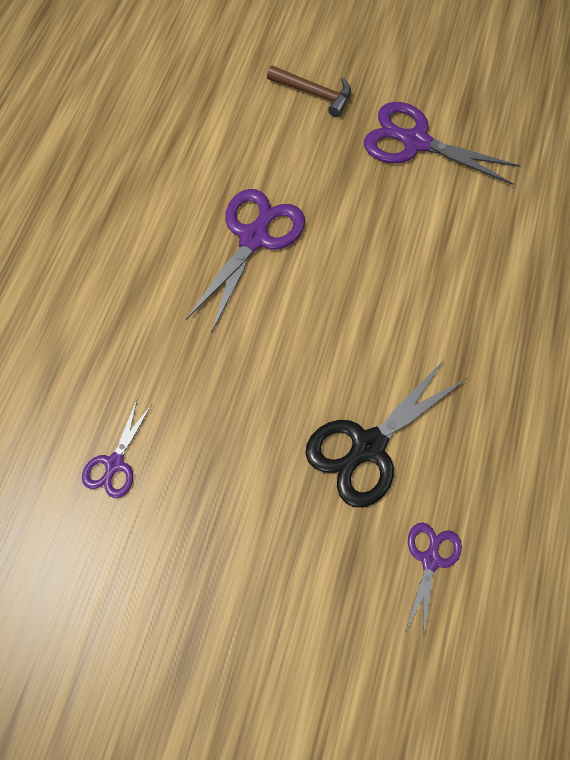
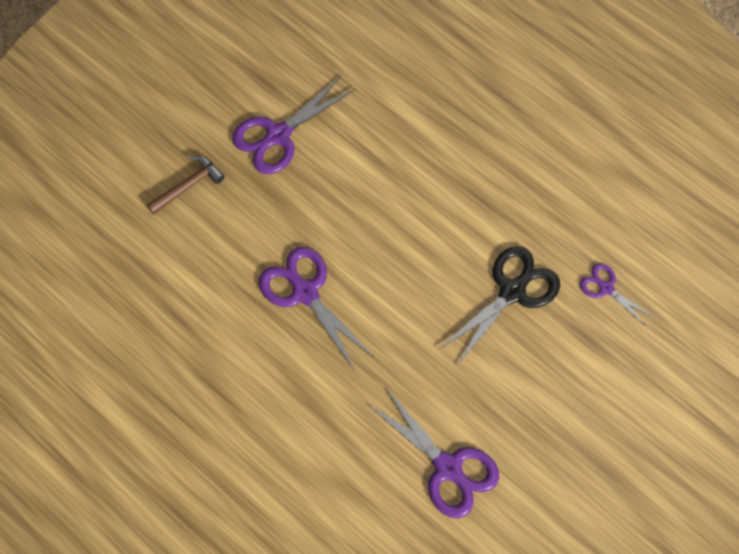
camera: 65 degrees left, 0 degrees up
purple scissors [82,400,152,498] -> purple scissors [368,387,499,518], size x1.81
black scissors [305,359,467,507] -> black scissors turned 120 degrees counterclockwise [439,246,560,365]

